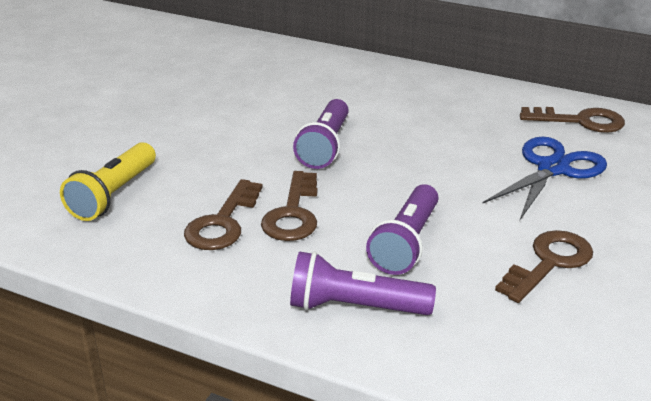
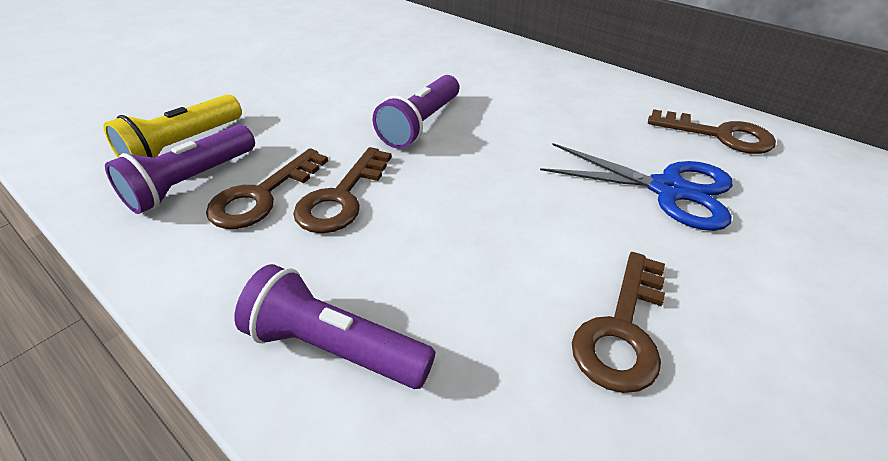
camera: 15 degrees right, 10 degrees up
purple flashlight [366,184,438,275] -> purple flashlight moved to [105,125,255,214]
blue scissors [482,137,607,220] -> blue scissors turned 60 degrees clockwise [540,143,733,231]
brown key [495,230,593,303] -> brown key turned 150 degrees clockwise [572,252,665,393]

